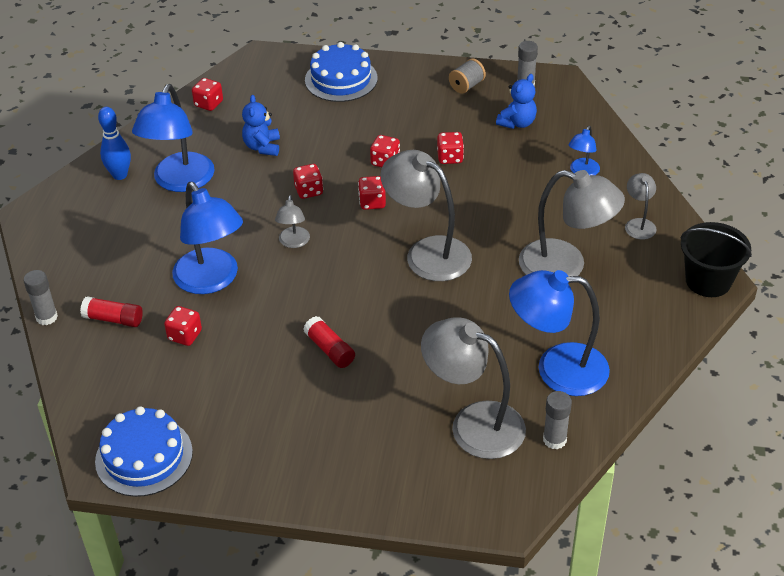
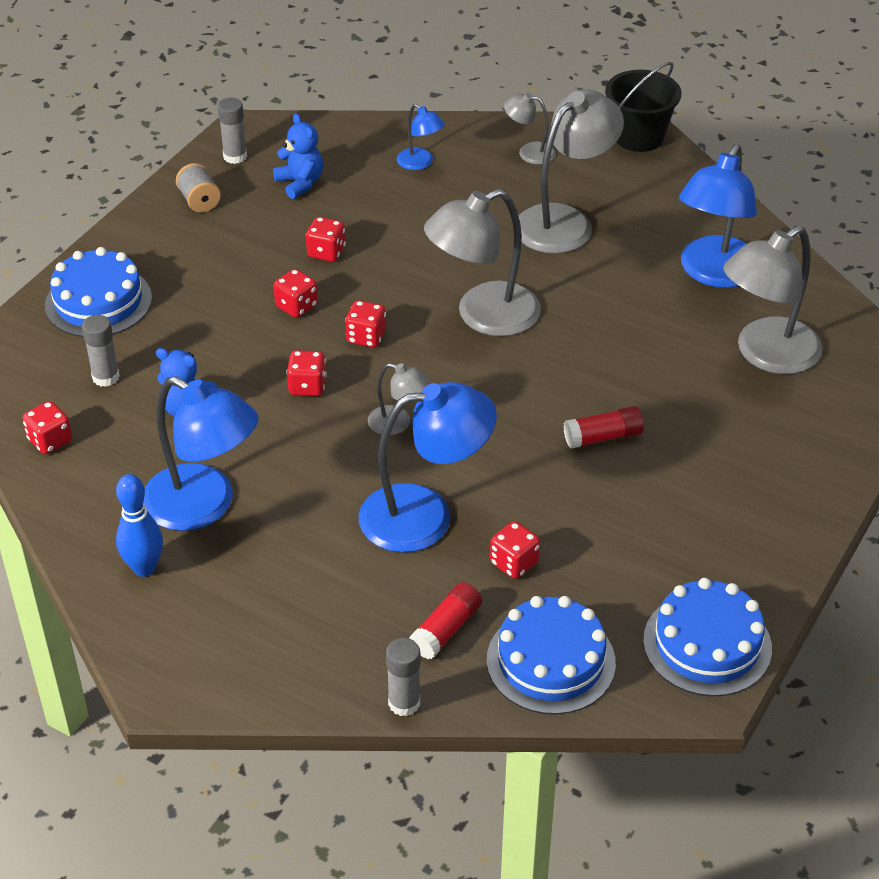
camera: 70 degrees left, 0 degrees up
grey glue stick [543,391,572,449] -> grey glue stick moved to [82,315,120,387]
none -> blue cake [487,596,616,715]

